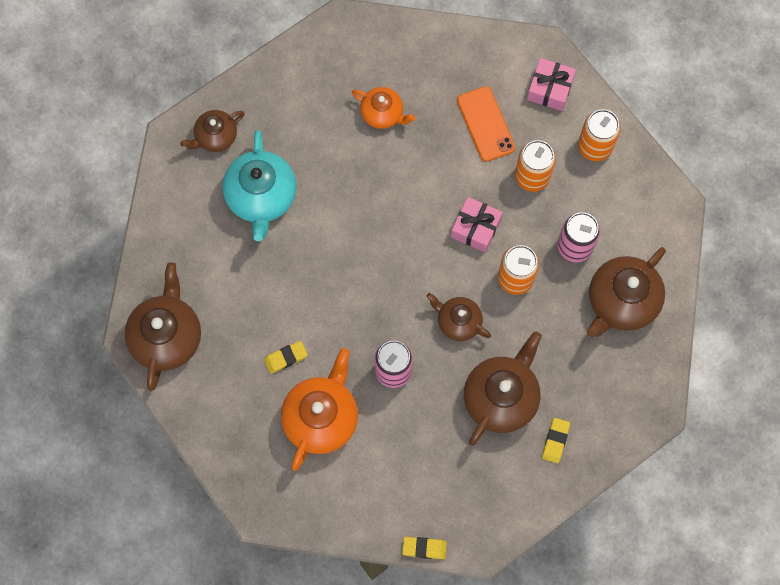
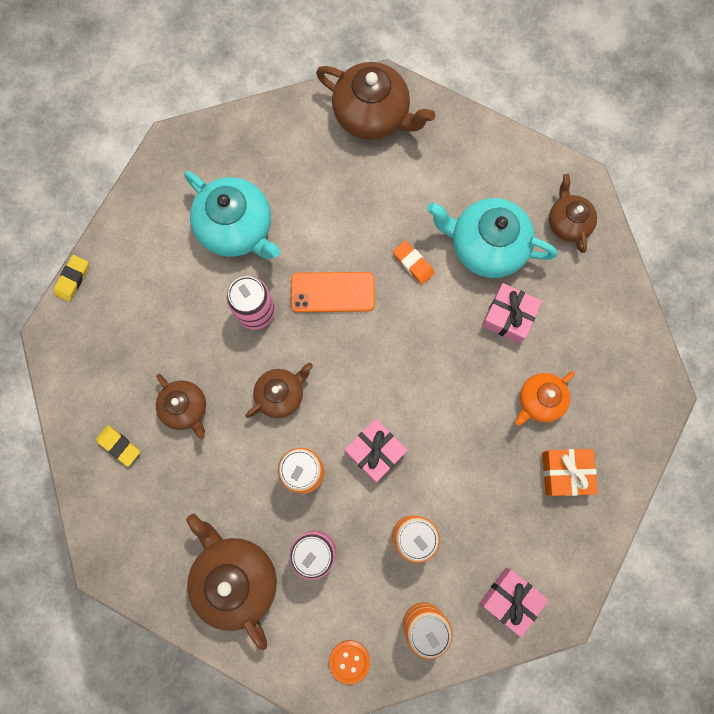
camera: 110 degrees right, 5 degrees up
yellow eraser [264,341,308,374] -> none
orange teapot [281,348,358,471] -> turquoise teapot [184,171,280,259]
orange phone [457,86,515,162] -> orange phone moved to [291,272,375,312]
brown teapot [464,331,542,446] -> brown teapot [156,374,206,439], size x0.60
none -> orange button [329,640,370,684]
none -> orange eraser [393,241,435,284]
none -> pink gift [482,283,542,344]
none -> orange gift [542,449,598,496]

